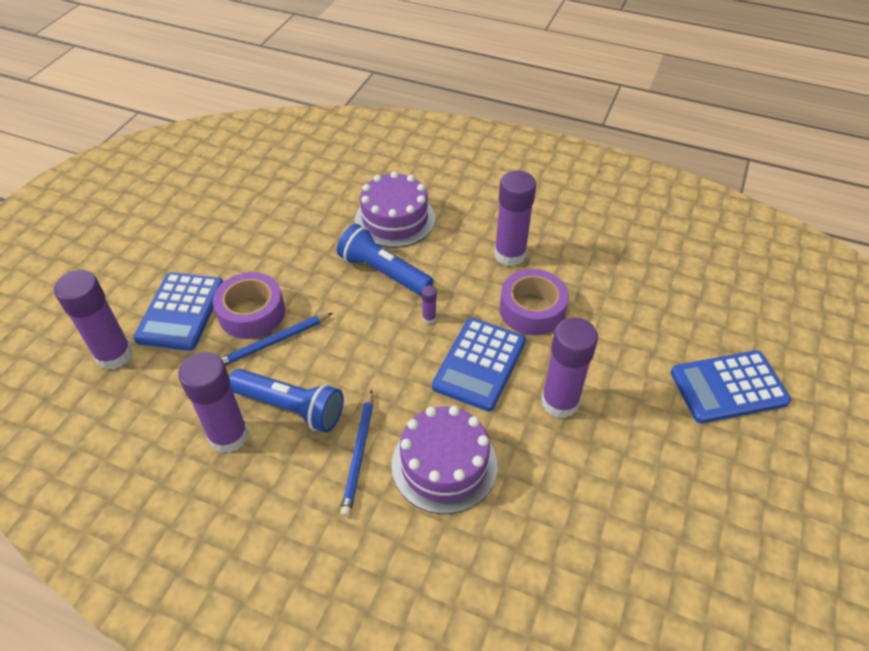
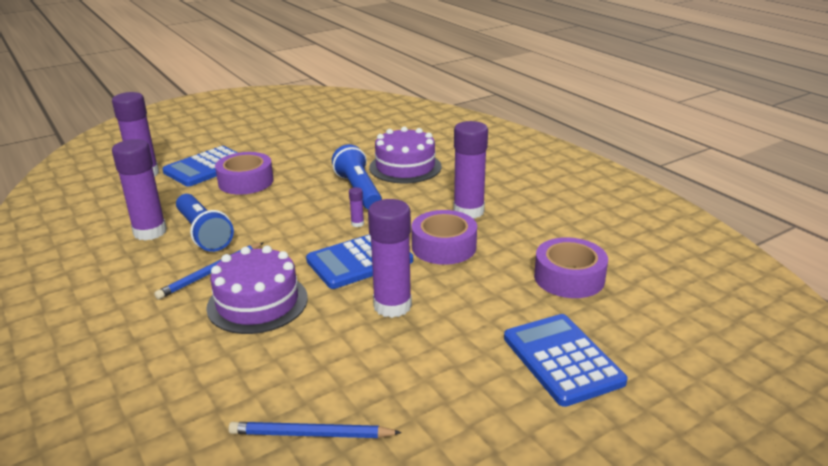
camera: 35 degrees right, 20 degrees down
blue pencil [221,313,333,366] -> blue pencil moved to [229,422,402,438]
blue calculator [671,350,791,423] -> blue calculator turned 45 degrees clockwise [504,314,628,407]
none -> purple tape [534,237,608,298]

